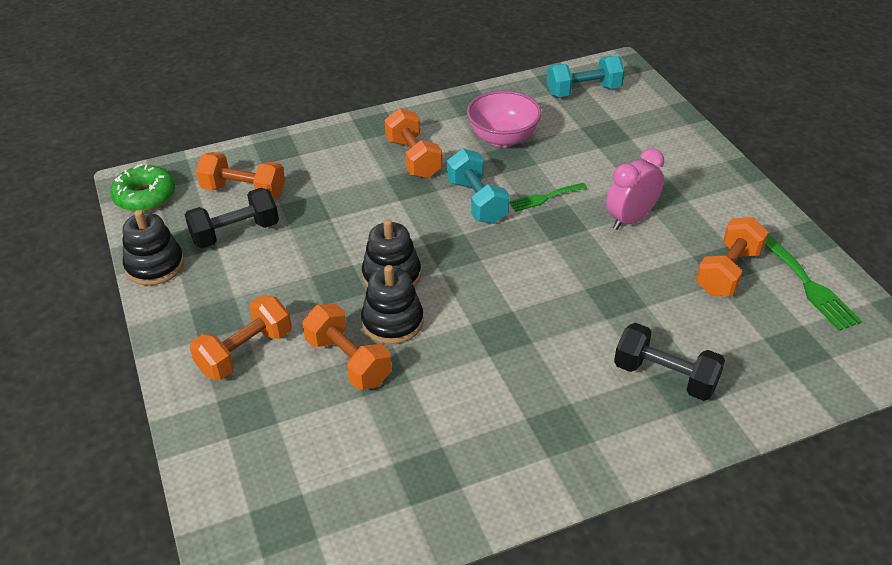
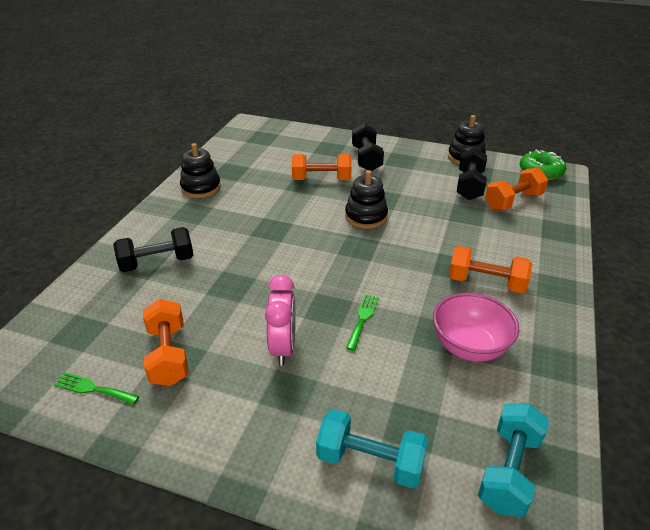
camera: 130 degrees right, 5 degrees down
orange dumbbell [189,295,292,380] -> black dumbbell [352,123,384,171]
black stacking toy [361,265,423,344] -> black stacking toy moved to [180,143,221,198]
turquoise dumbbell [447,149,510,224] -> turquoise dumbbell moved to [316,409,428,488]
green fork [765,234,862,331] -> green fork [54,372,139,405], size x0.65

